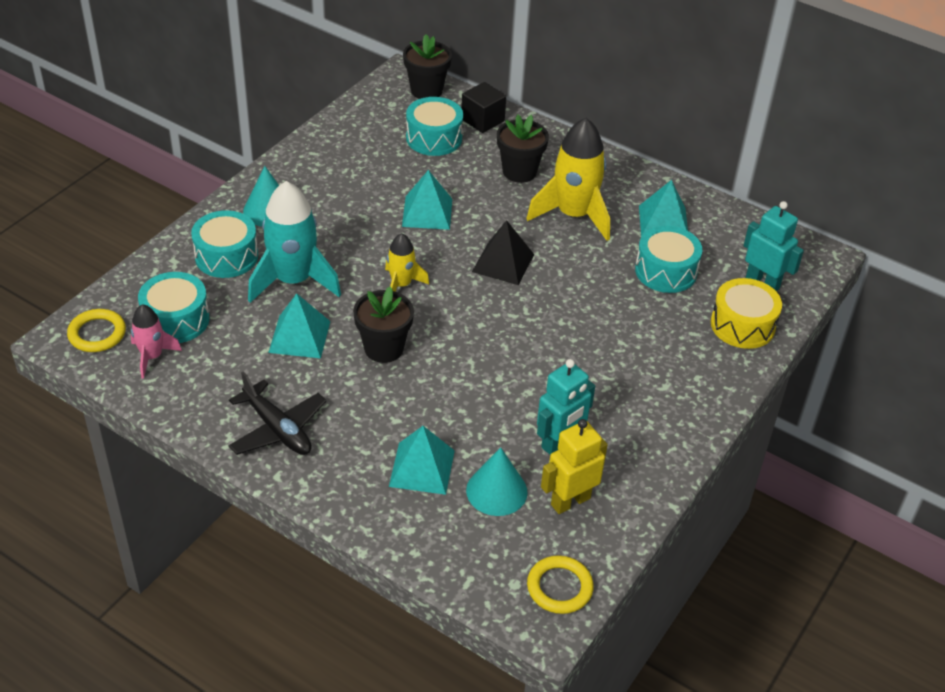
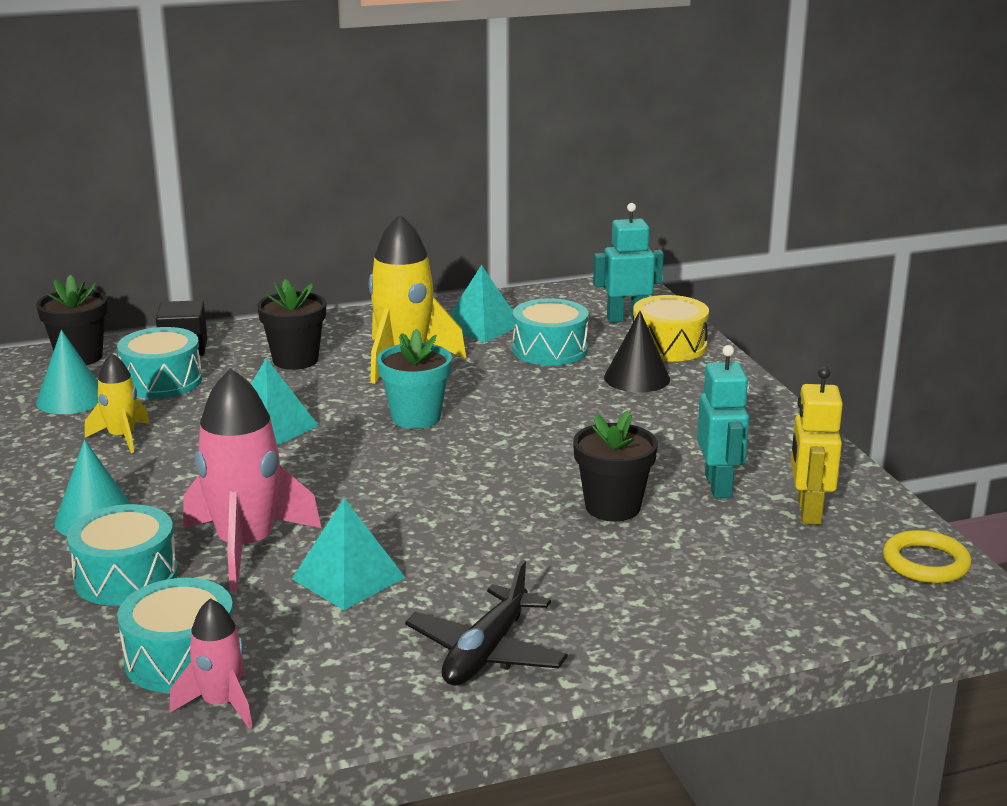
camera: 50 degrees left, 20 degrees down
yellow ring [67,309,126,352] -> none
black plane [229,371,326,455] -> black plane turned 120 degrees clockwise [405,560,568,686]
turquoise rocket [248,181,341,303] -> pink rocket [183,368,321,591]
black flower pot [353,286,414,363] -> black flower pot moved to [573,410,658,521]
yellow rocket [385,233,429,291] -> yellow rocket moved to [85,353,150,453]
turquoise pyramid [389,426,455,495] -> none
turquoise cone [466,447,528,516] -> turquoise cone moved to [36,330,98,414]
black pyramid [472,220,534,285] -> turquoise flower pot [377,328,452,429]
none -> black cone [604,311,670,393]

